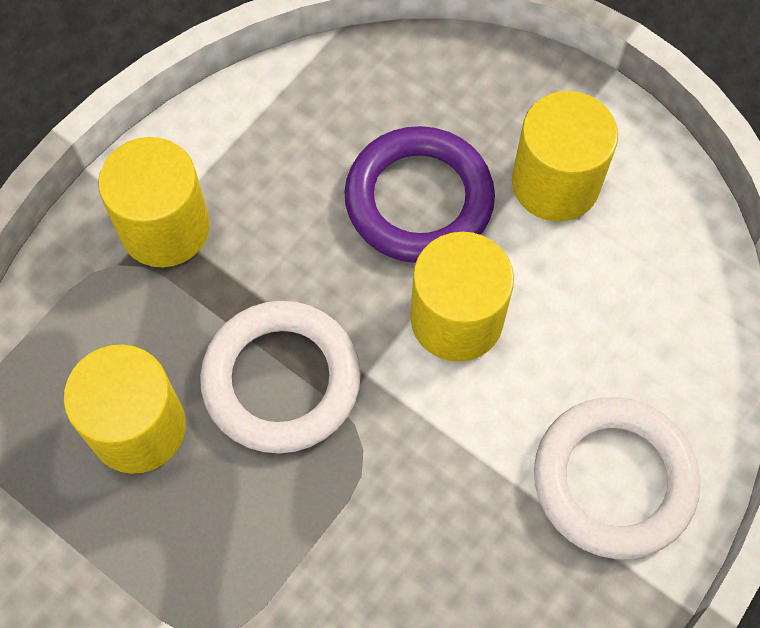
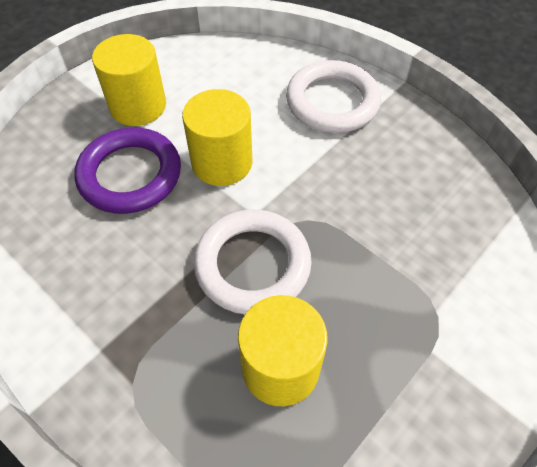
camera: 85 degrees left, 10 degrees down
yellow cylinder [98,137,210,267] -> none

